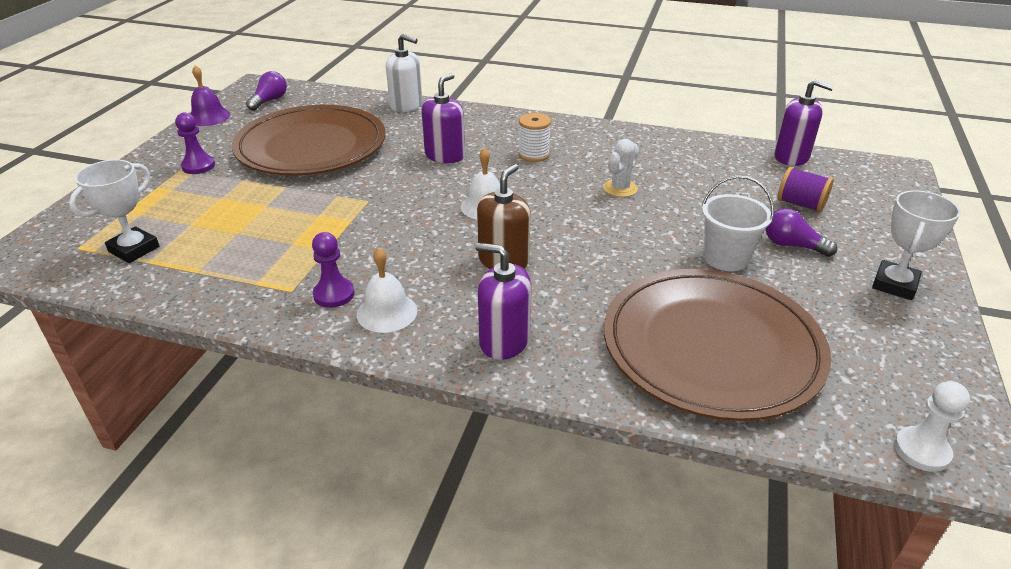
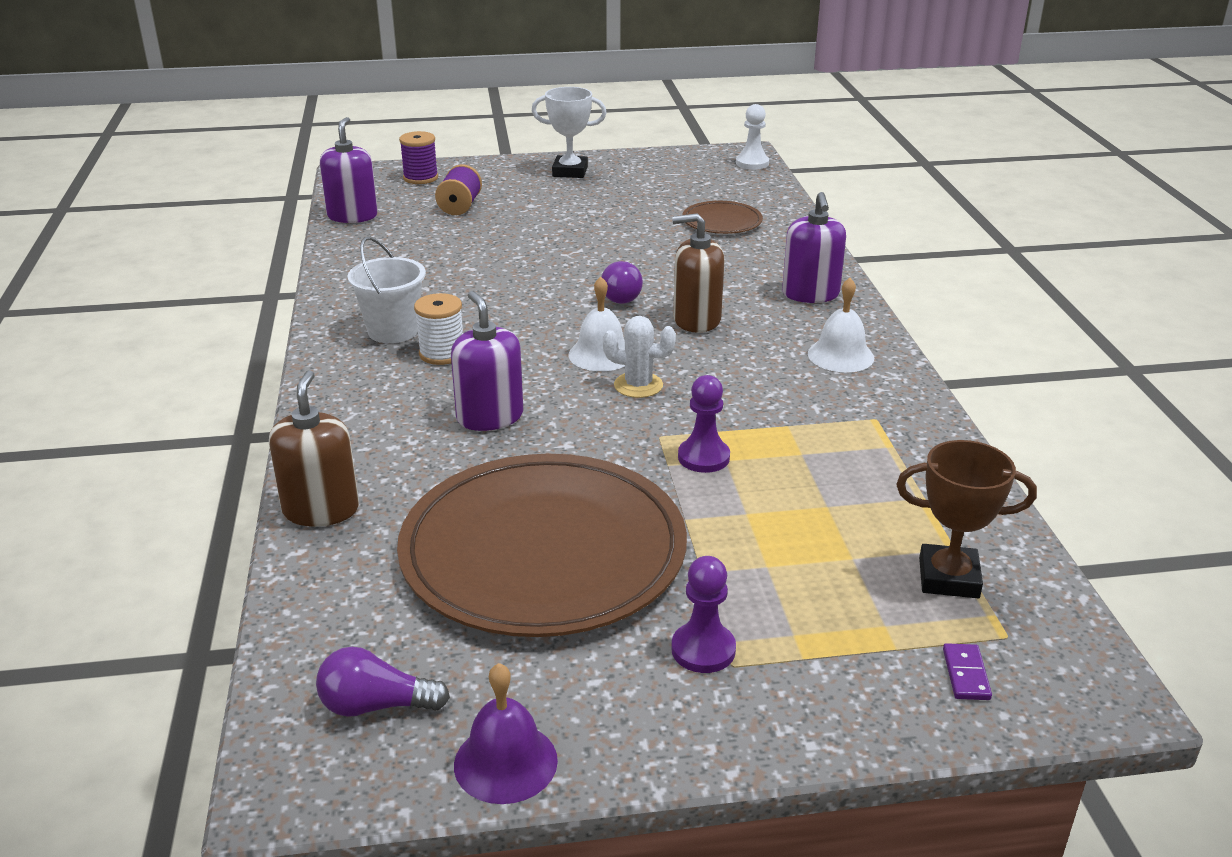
camera: 115 degrees left, 5 degrees down
white trophy [69,160,159,263] -> brown trophy [896,440,1037,598]
purple pawn [312,232,355,308] -> purple pawn moved to [678,375,730,473]
white soap dispenser [386,34,422,112] -> brown soap dispenser [269,370,359,527]
purple soap dispenser [422,73,465,163] -> purple soap dispenser turned 60 degrees clockwise [451,291,523,431]
white cactus [603,139,639,197] -> white cactus moved to [603,316,676,398]
brown plate [604,269,831,421] -> brown plate [682,201,763,234], size x0.44
white bucket [702,176,774,271] -> white bucket moved to [348,237,426,343]
purple light bulb [765,208,837,257] -> purple light bulb moved to [601,261,643,304]
none -> purple spool [399,131,438,184]
none -> purple domino [943,643,992,700]

